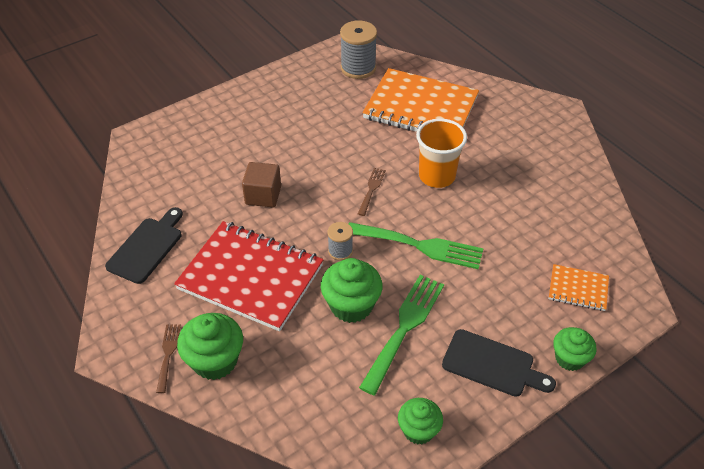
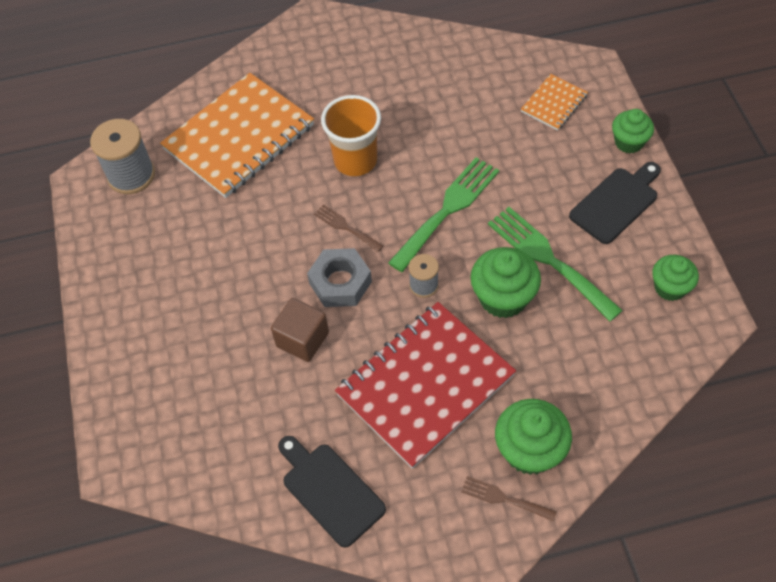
camera: 65 degrees left, 10 degrees up
none -> grey nut [307,248,372,307]

